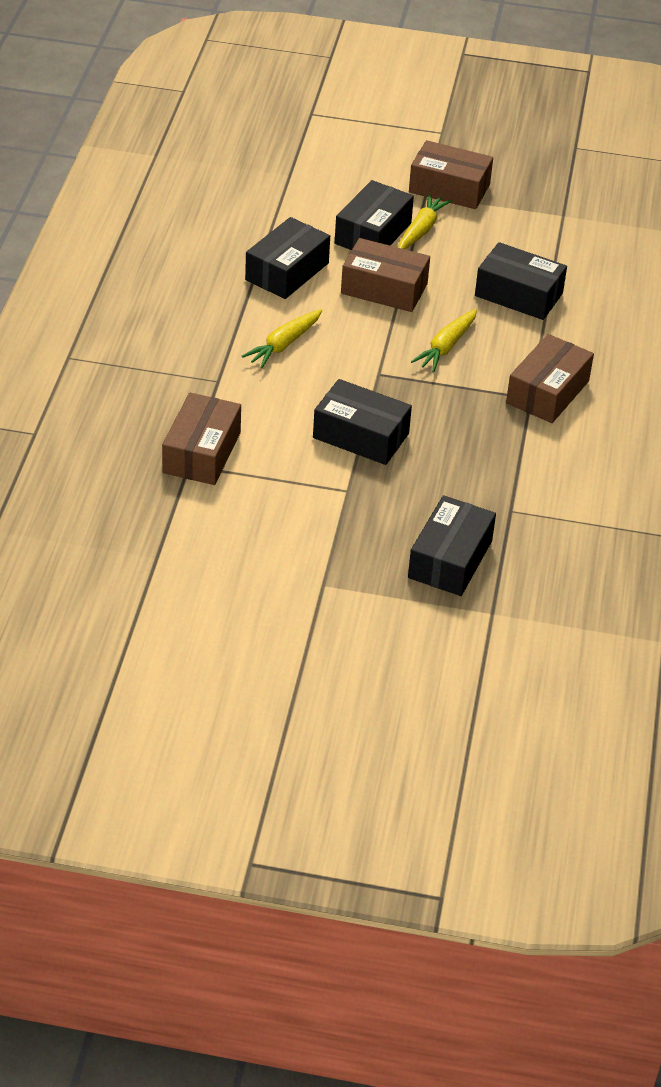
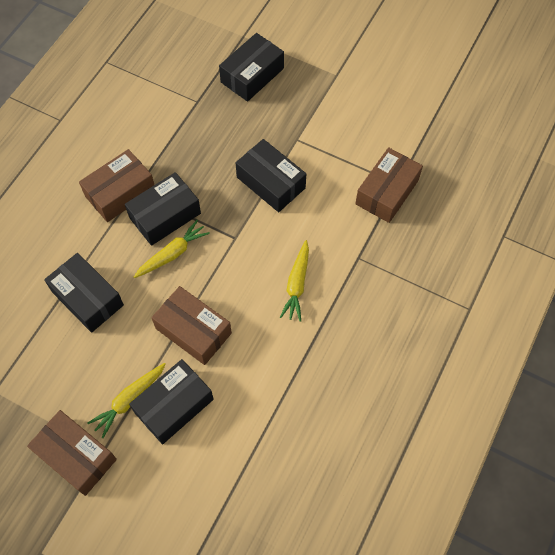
camera: 160 degrees left, 20 degrees up
yellow carrot [242,309,323,368] -> yellow carrot turned 135 degrees clockwise [280,240,309,321]
black box [245,217,330,299] -> black box moved to [125,172,201,246]

